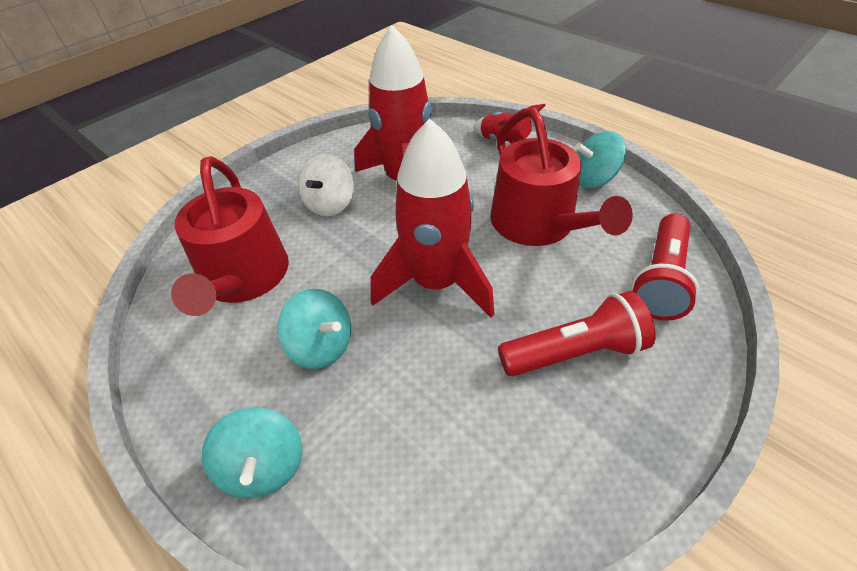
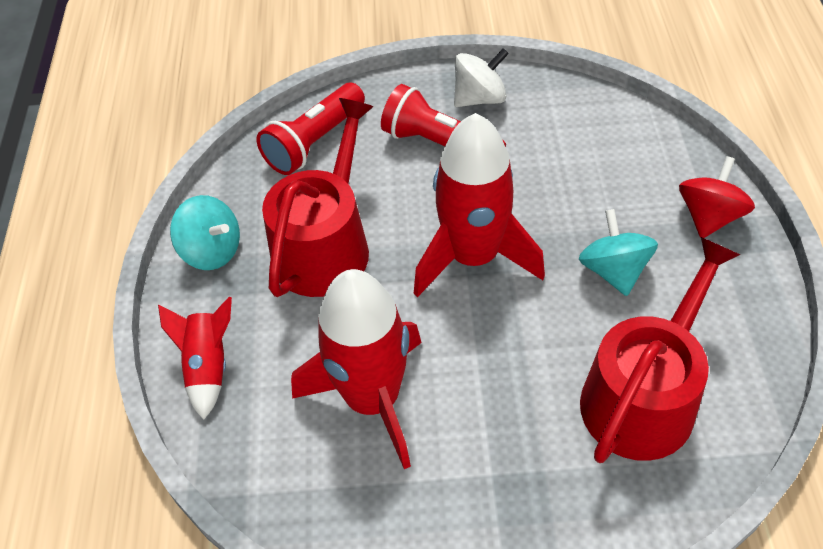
camera: 135 degrees left, 5 degrees up
turquoise spinning top [202,407,302,498] -> red spinning top [679,156,755,238]
white spinning top [298,154,354,216] -> white spinning top moved to [454,48,509,107]
red flashlight [631,213,699,321] -> red flashlight turned 150 degrees clockwise [256,83,365,175]

